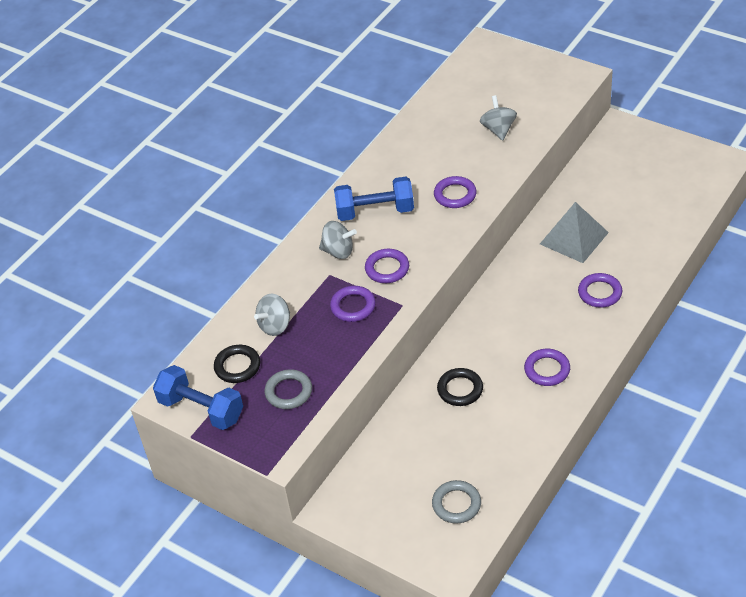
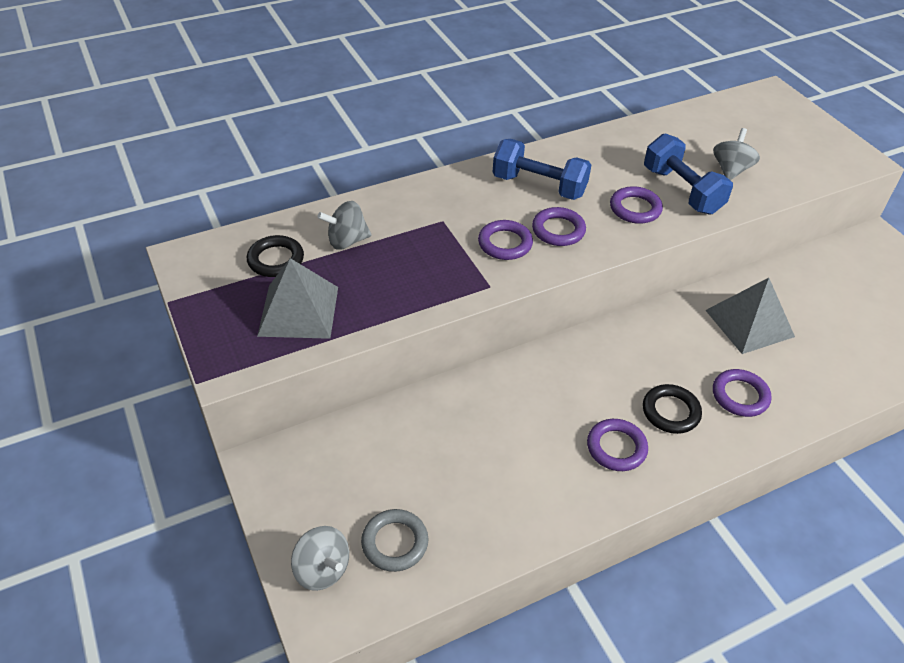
camera: 25 degrees right, 0 degrees up
blue dumbbell [153,365,243,430] -> blue dumbbell moved to [644,133,733,215]
grey ring [264,369,312,409] -> grey pyramid [257,258,338,339]
grey spinning top [319,221,357,259] -> grey spinning top moved to [291,526,349,591]
purple ring [330,286,376,322] -> purple ring moved to [532,207,586,246]
black ring [437,368,483,406] -> black ring moved to [643,384,702,434]

